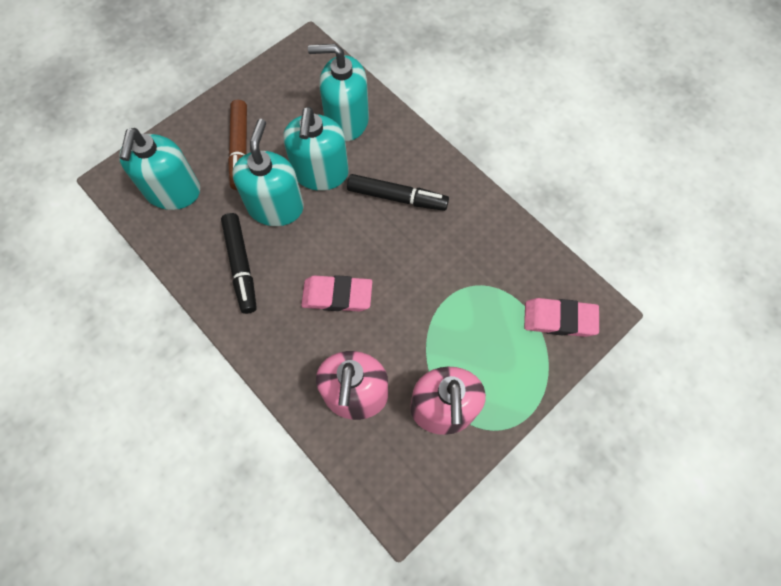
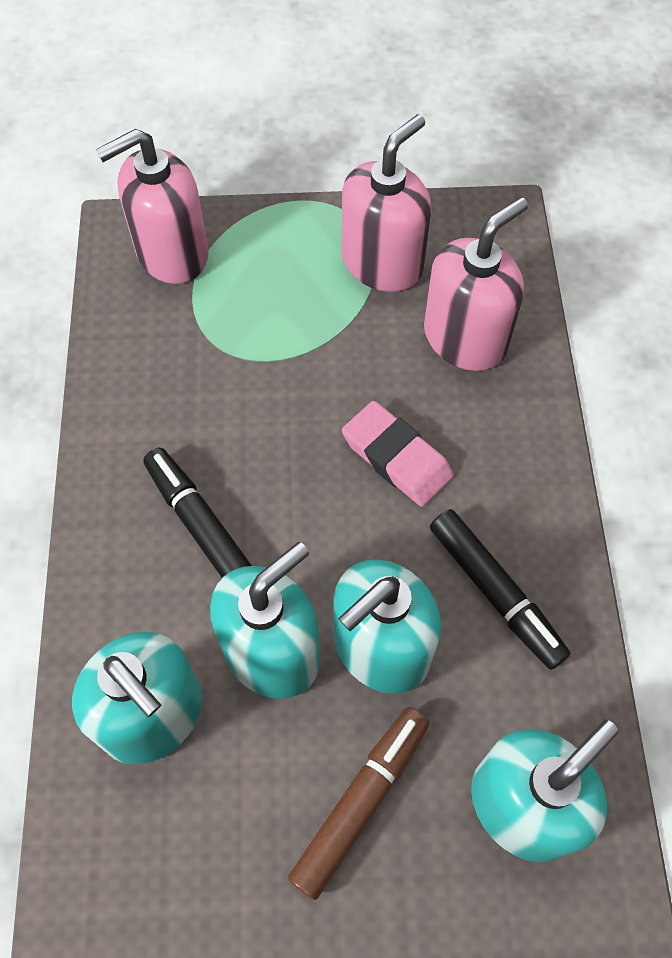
camera: 140 degrees left, 5 degrees down
black marker [221,213,257,314] -> black marker turned 120 degrees clockwise [430,509,571,670]
pink eraser [524,298,599,337] -> pink soap dispenser [96,129,209,284]

